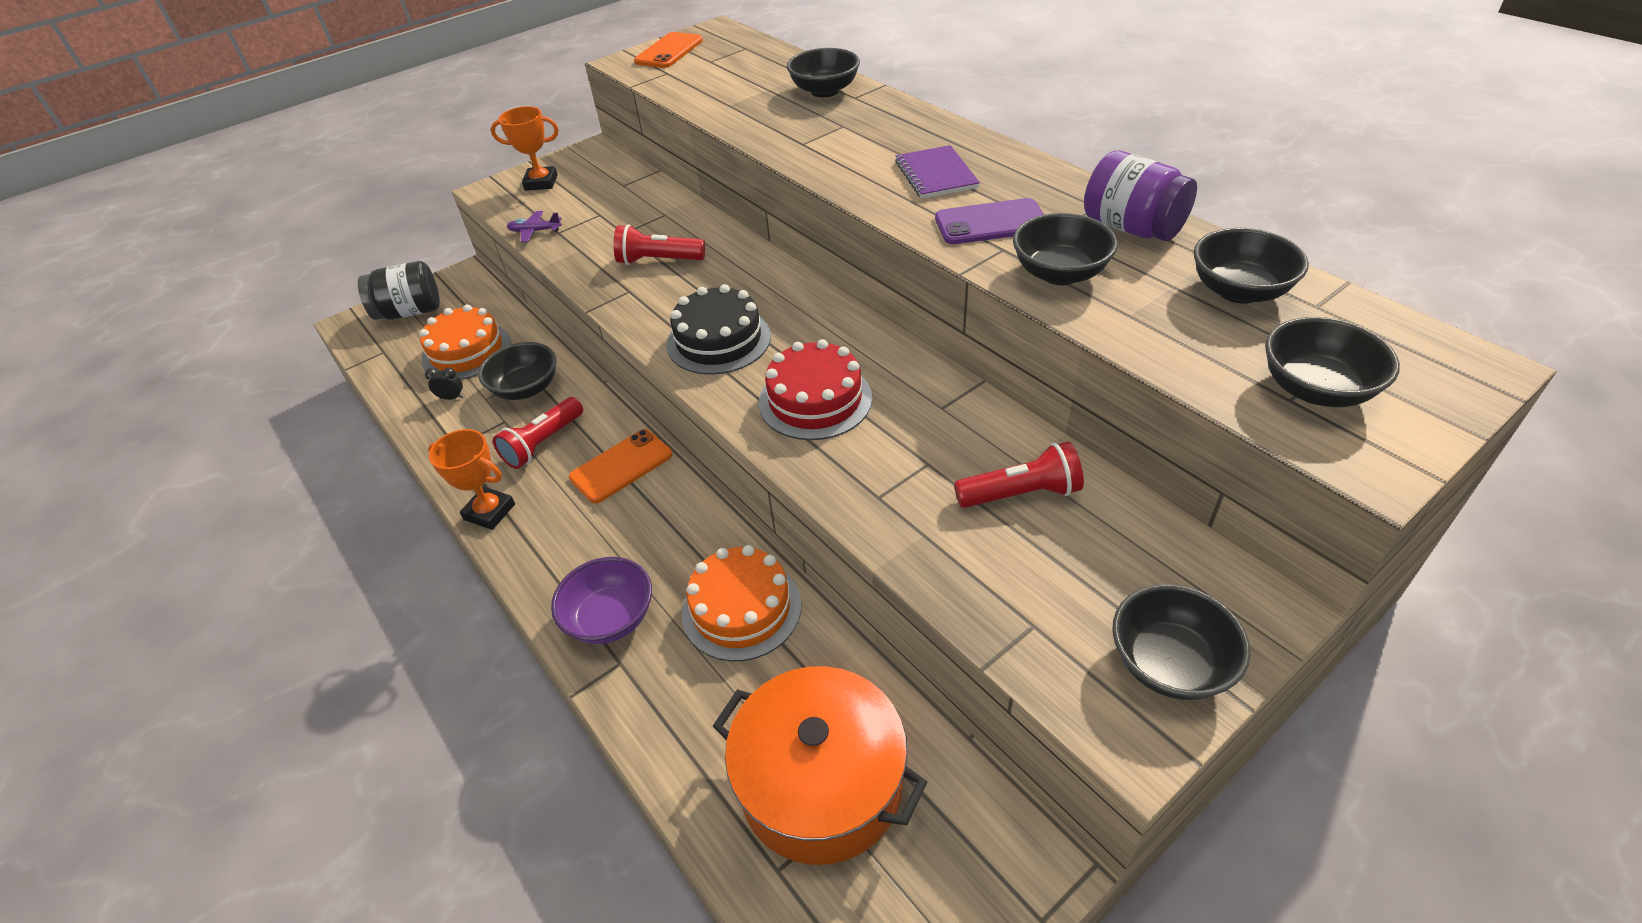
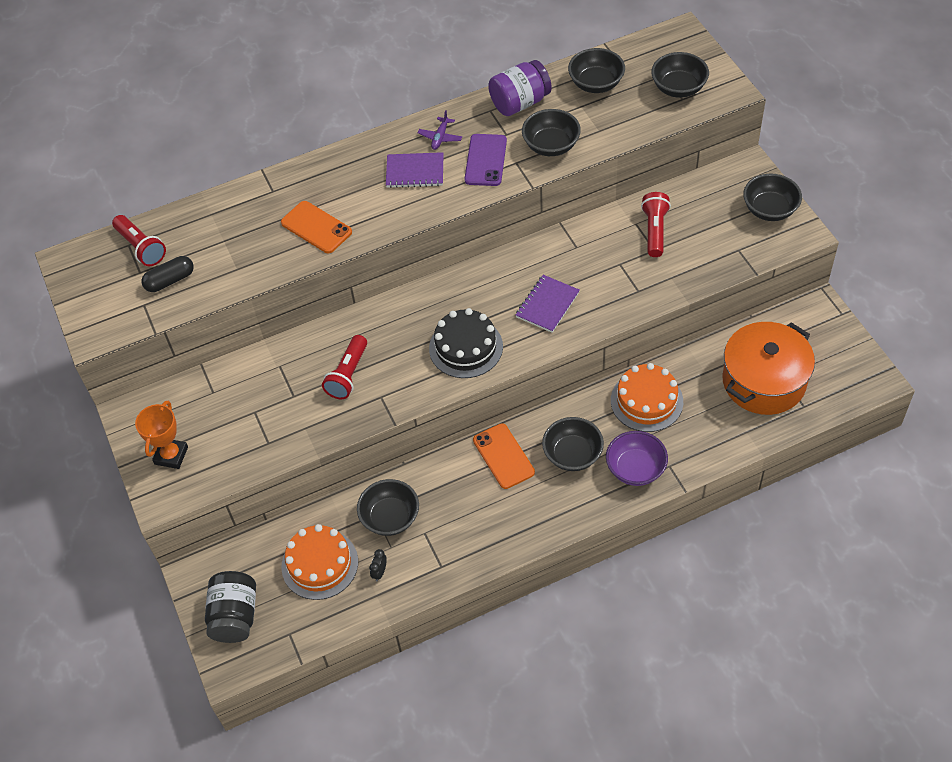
camera: 75 degrees left, 10 degrees up
orange trophy [428,429,515,530] -> none
red flashlight [493,397,583,469] -> red flashlight moved to [112,215,166,266]
purple plane [506,211,562,242] -> purple plane moved to [418,110,462,150]
orange phone [634,32,703,68] -> orange phone moved to [281,201,352,253]
red cake [759,339,872,440] -> purple notebook [516,275,580,333]
black bowl [787,48,860,97] -> black bowl moved to [542,417,604,471]
none -> black capsule [141,256,194,292]

